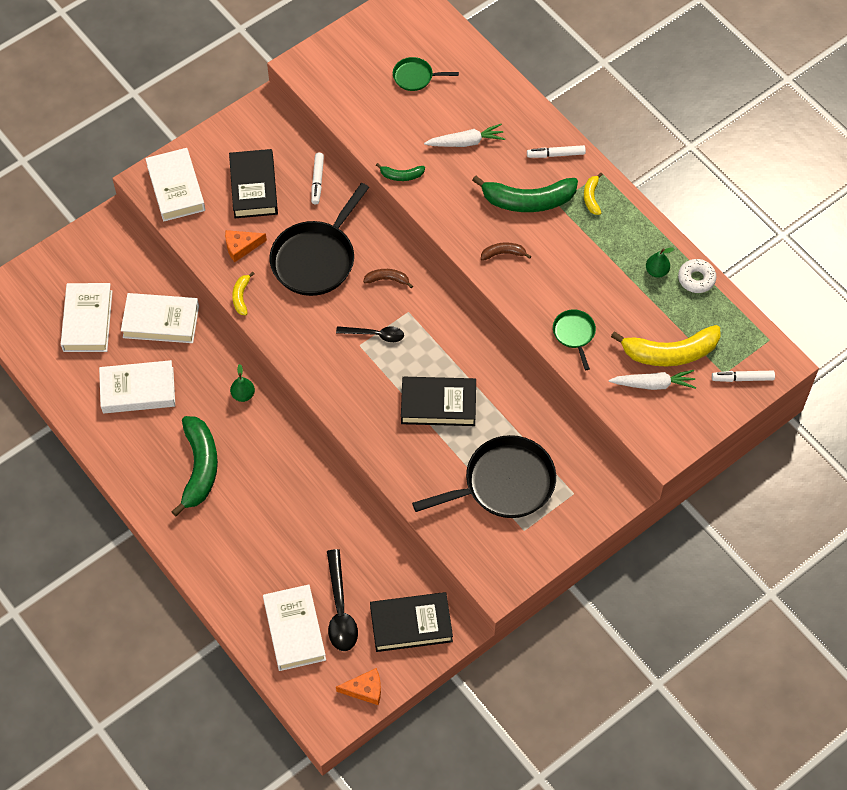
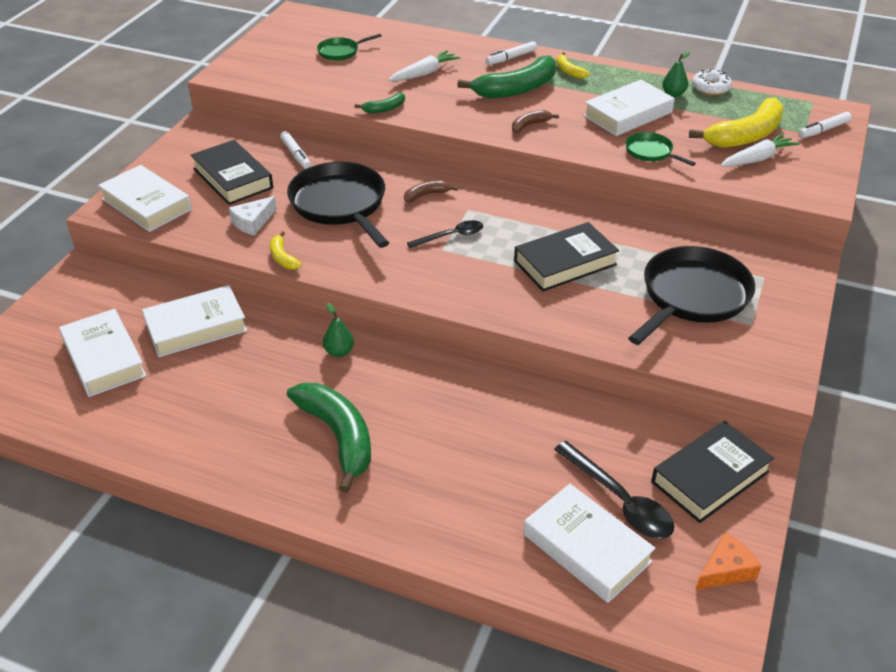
camera: 30 degrees left, 20 degrees down
white book [99,360,175,413] -> white book moved to [584,80,675,136]
orange cheese [225,230,267,262] -> white cheese [229,196,277,235]
black pan [270,183,369,296] -> black pan turned 150 degrees clockwise [287,162,389,248]

